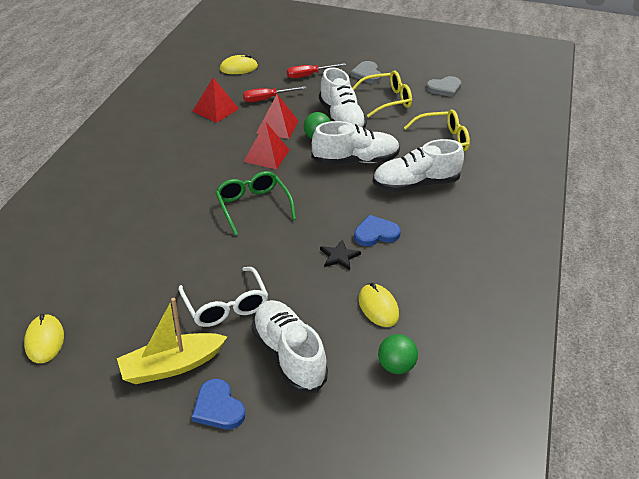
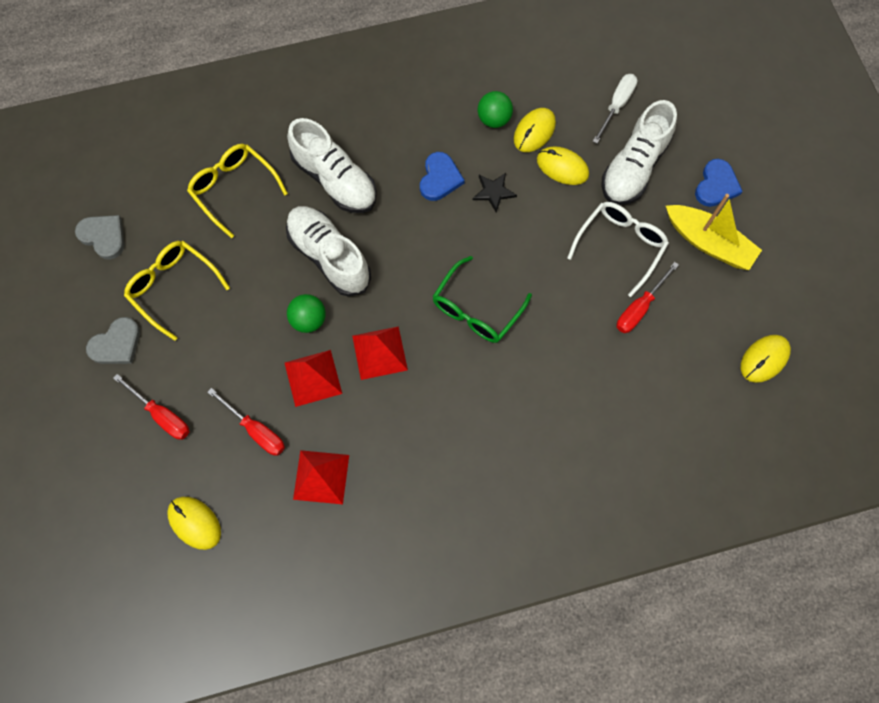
camera: 120 degrees left, 30 degrees up
white shoe [319,67,367,128] -> none
blue heart [354,215,401,246] -> blue heart turned 120 degrees counterclockwise [420,152,465,201]
green ball [378,334,418,374] -> green ball moved to [478,91,513,128]
none -> yellow mouse [537,146,589,185]
none -> white screwdriver [593,74,638,144]
none -> red screwdriver [617,262,679,333]

